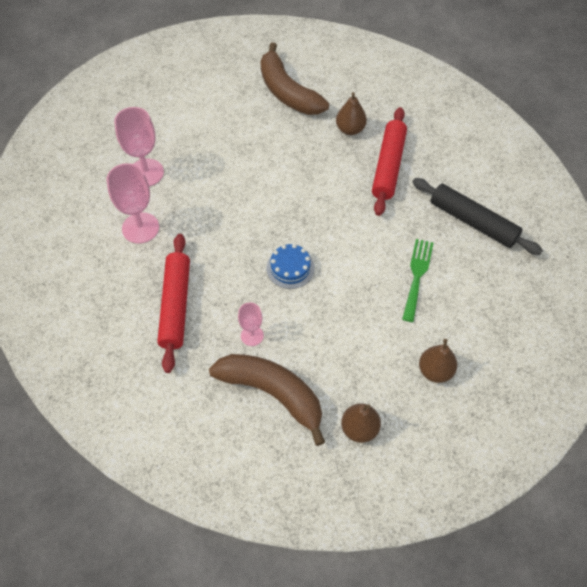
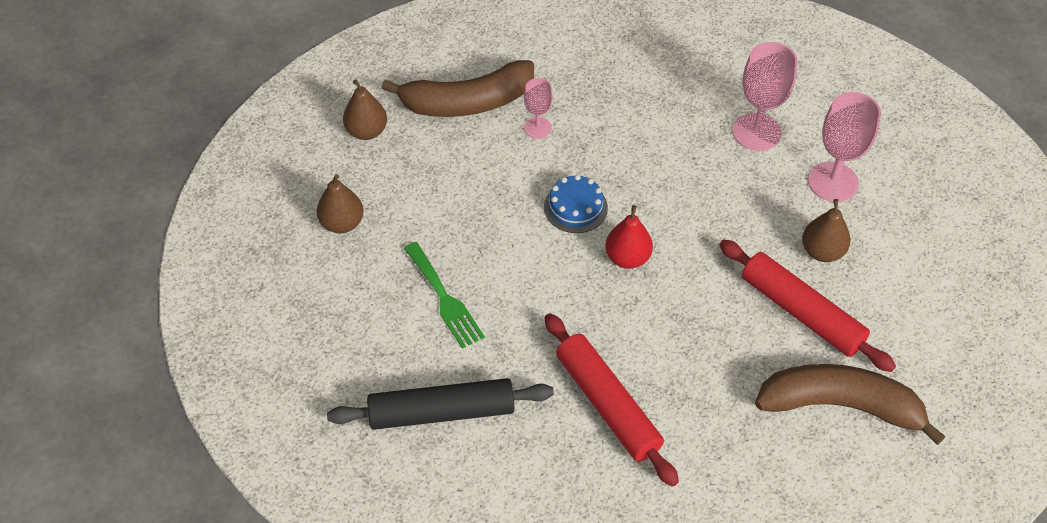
camera: 135 degrees right, 5 degrees down
red rolling pin [157,234,190,373] -> red rolling pin moved to [719,239,896,372]
brown pear [336,92,367,135] -> brown pear moved to [802,199,850,262]
none -> red pear [605,205,653,269]

